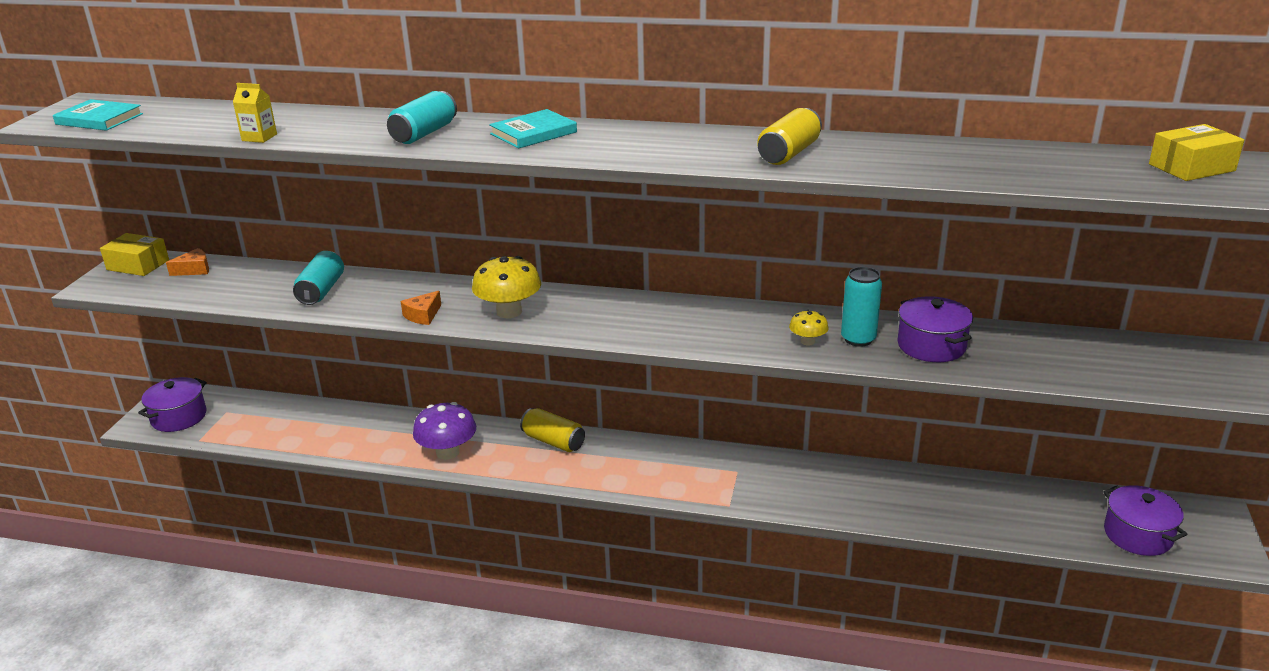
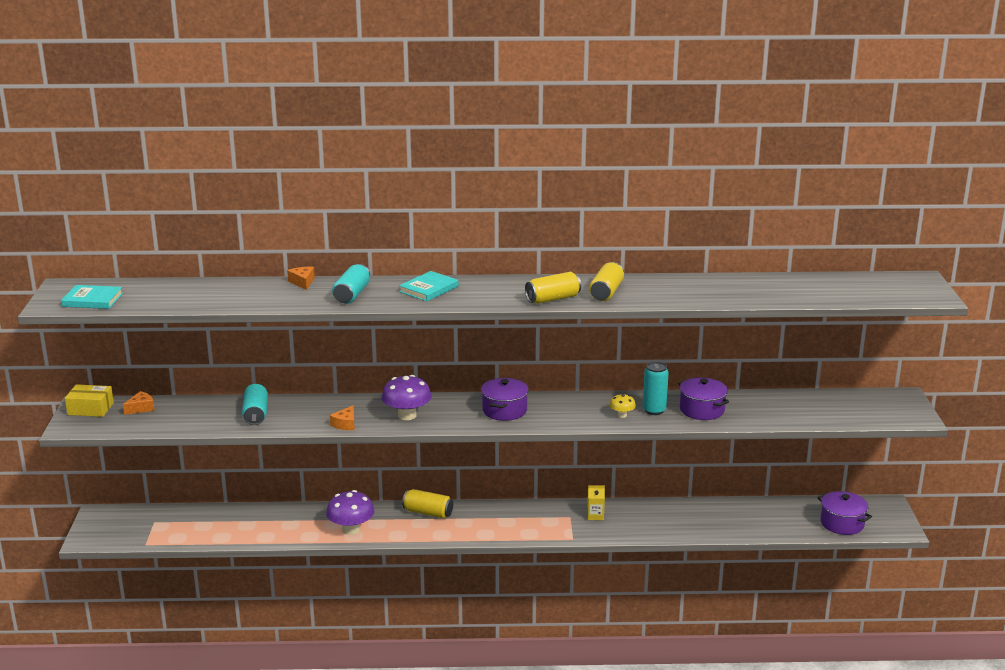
camera: 15 degrees left, 5 degrees down
purple pot [138,377,207,432] -> purple pot moved to [481,378,529,421]
yellow carton [233,83,277,143] -> yellow carton moved to [587,485,605,520]
yellow mushroom [472,256,541,318] -> purple mushroom [382,375,431,420]
yellow box [1149,124,1244,181] -> none
none -> orange cheese [287,267,315,290]
none -> yellow can [525,272,581,304]

